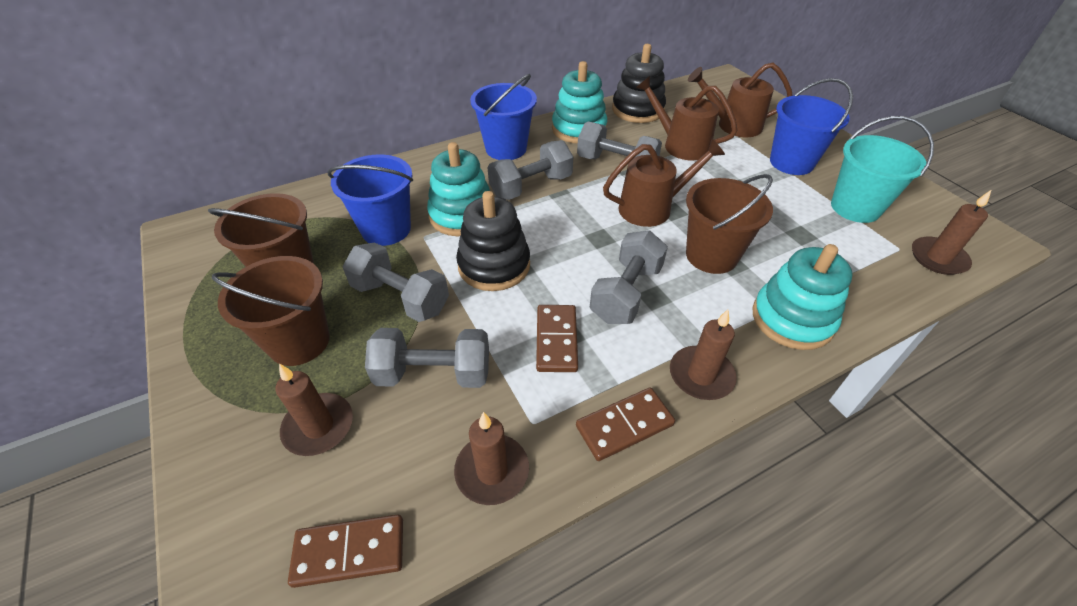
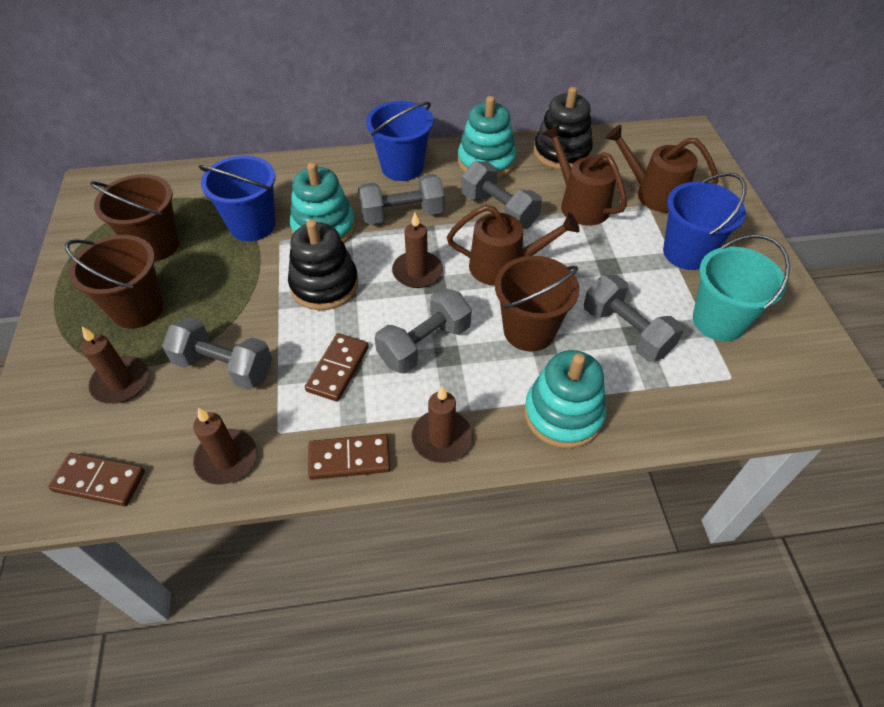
camera: 20 degrees right, 5 degrees up
grey dumbbell [343,242,449,322] -> grey dumbbell moved to [584,275,684,362]
brown candle [912,190,991,275] -> brown candle moved to [392,213,443,288]

